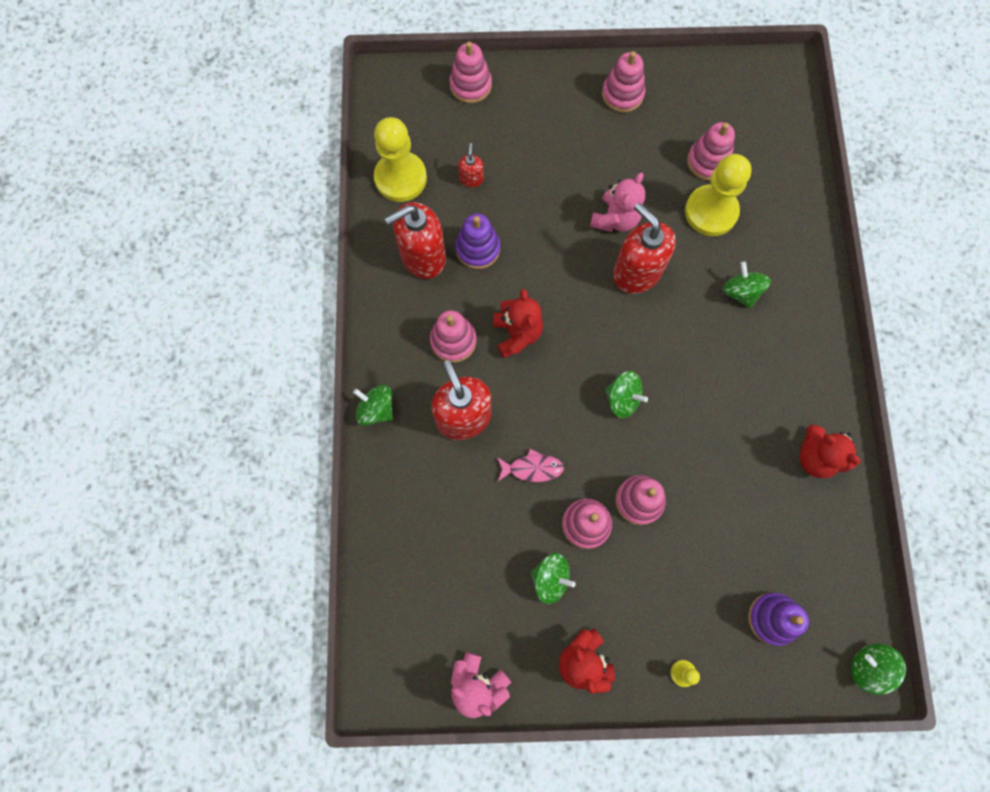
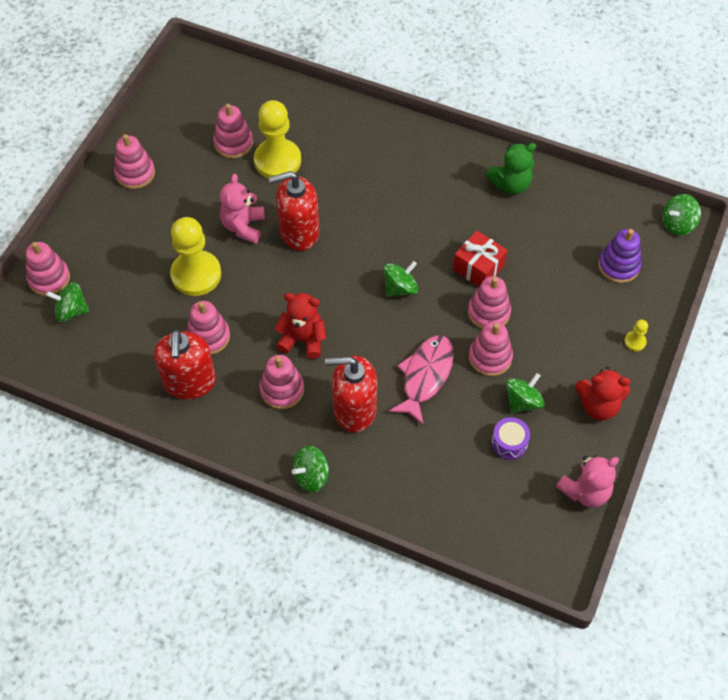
camera: 65 degrees left, 15 degrees down
yellow pawn [374,117,427,202] -> yellow pawn moved to [170,217,221,296]
purple stacking toy [455,214,500,269] -> pink stacking toy [186,301,230,355]
red soap dispenser [458,143,484,188] -> none
pink fish [497,449,564,482] -> pink fish [388,335,454,425], size x1.65
pink teddy bear [590,173,645,232] -> pink teddy bear turned 135 degrees counterclockwise [220,174,265,244]
green spinning top [723,262,771,308] -> green spinning top moved to [46,282,89,322]
red teddy bear [799,425,861,478] -> green teddy bear [486,143,536,194]
none -> red gift [453,230,508,287]
none -> purple drum [492,417,530,459]

